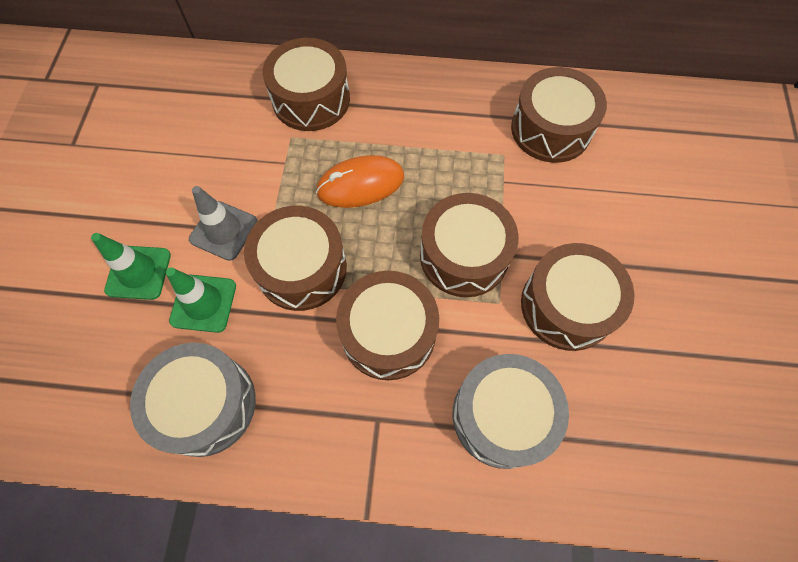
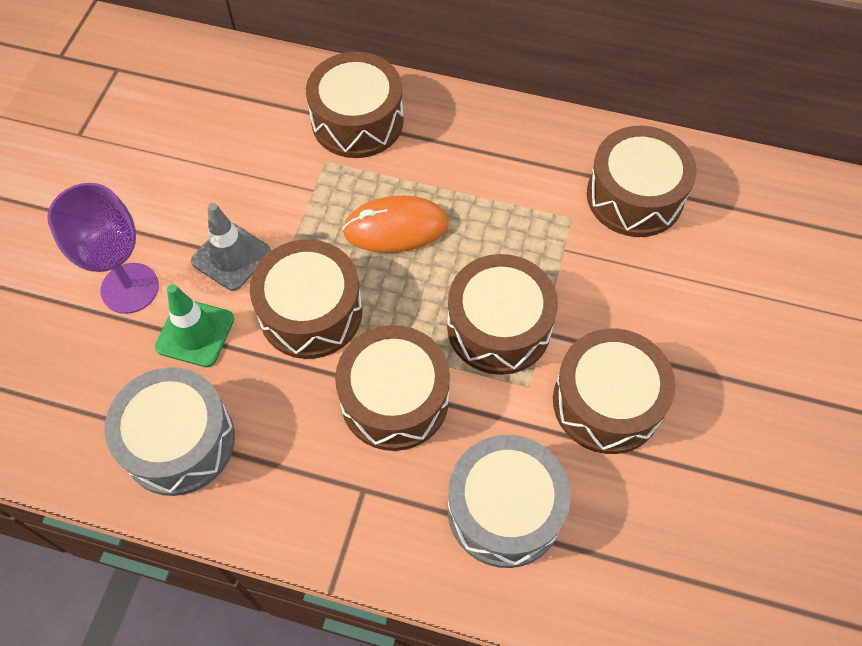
camera: 10 degrees right, 5 degrees down
green traffic cone [91,233,171,300] -> purple goblet [47,183,159,314]

